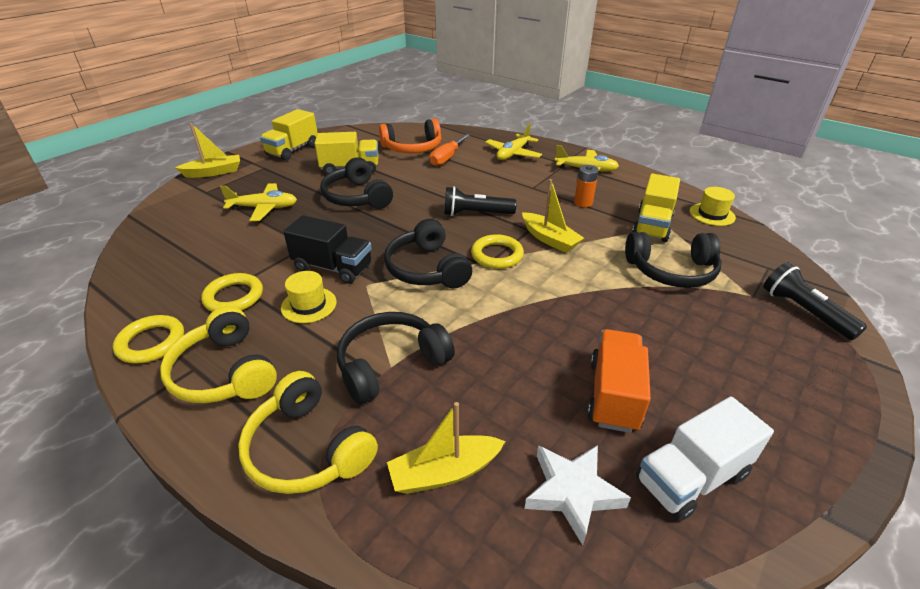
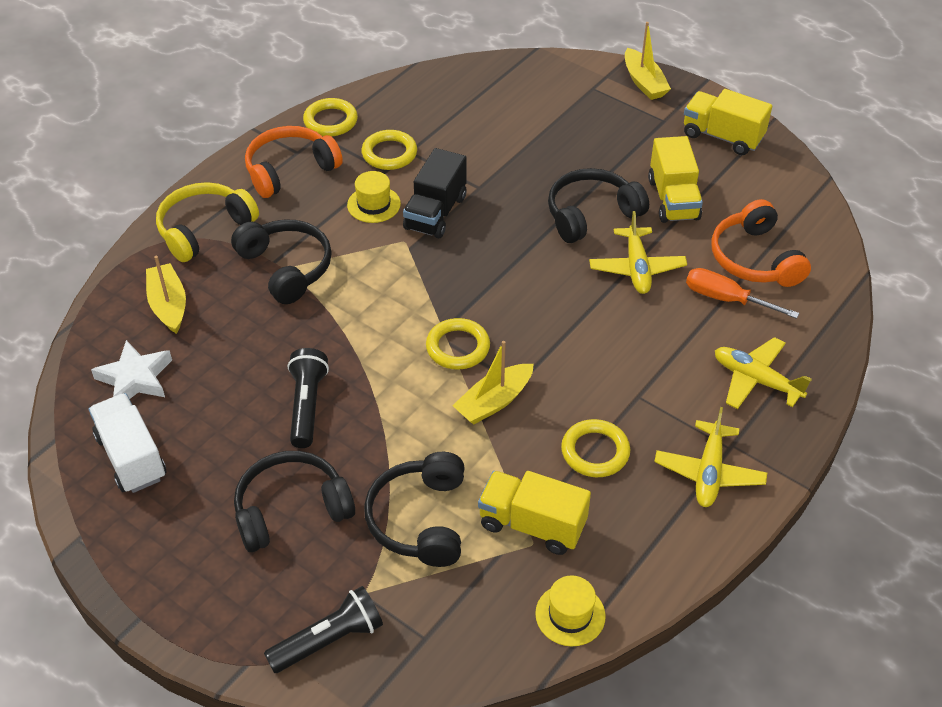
camera: 90 degrees right, 10 degrees up
yellow headphones [160,306,277,403] -> orange headphones [245,126,343,198]
yellow plane [220,183,297,221] -> yellow plane moved to [589,211,687,294]
black headphones [384,219,472,289] -> black headphones moved to [234,451,355,552]
black flashlight [444,186,517,216] -> black flashlight moved to [288,348,329,448]
orange battery [574,165,599,207] -> yellow ring [561,419,630,477]
orange truck [587,329,651,433] -> none

